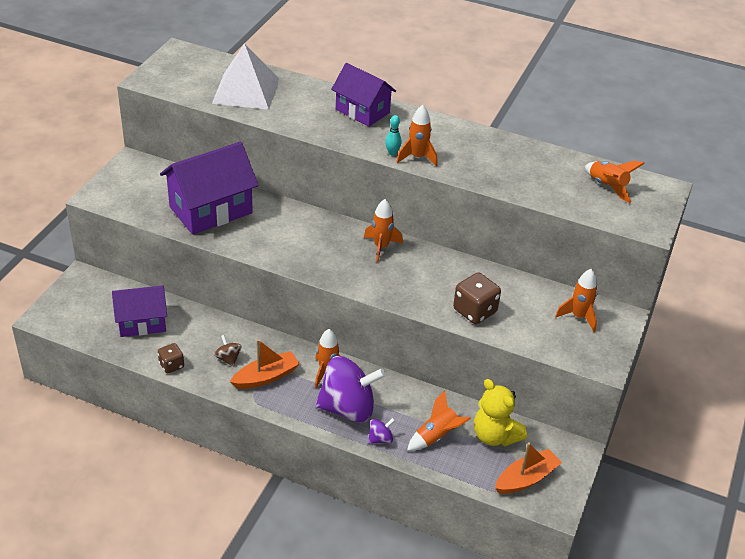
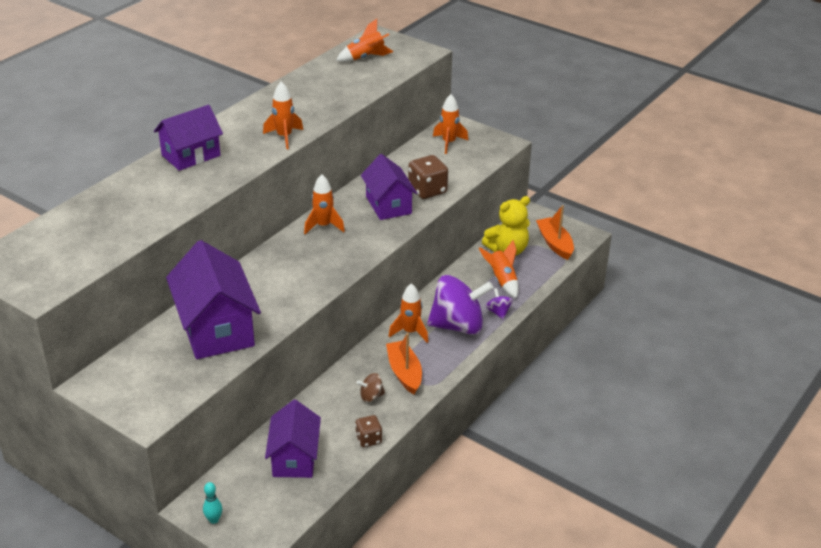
camera: 75 degrees left, 5 degrees down
white pyramid [212,43,279,110] -> none
purple spinning top [315,356,386,423] -> purple spinning top turned 75 degrees clockwise [427,275,494,335]
turquoise bowling pin [385,115,402,156] -> turquoise bowling pin moved to [203,482,222,524]
none -> purple house [361,154,417,220]

